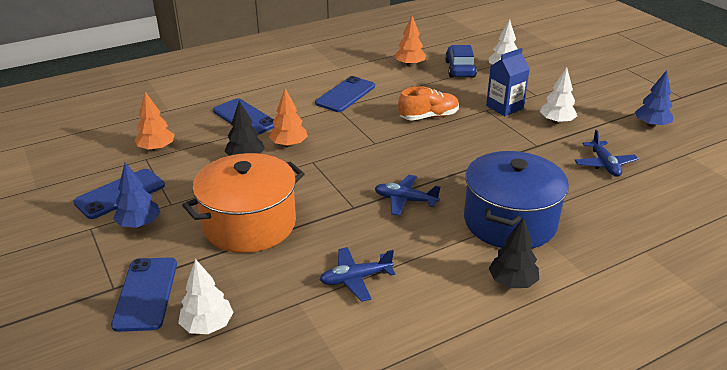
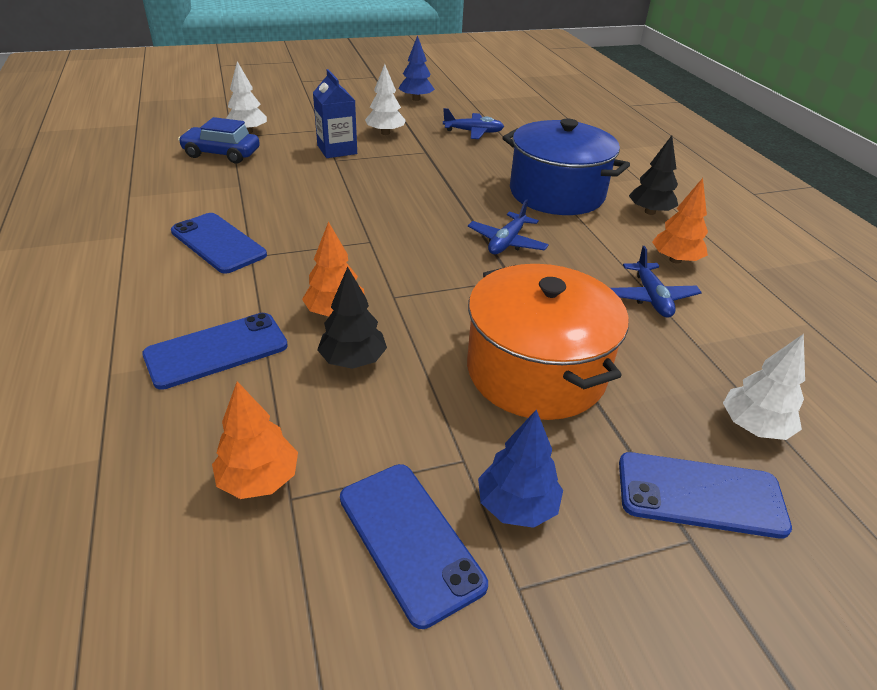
camera: 80 degrees left, 5 degrees up
orange tree [395,16,426,67] -> orange tree moved to [652,178,708,264]
orange shoe [398,86,459,120] -> none

